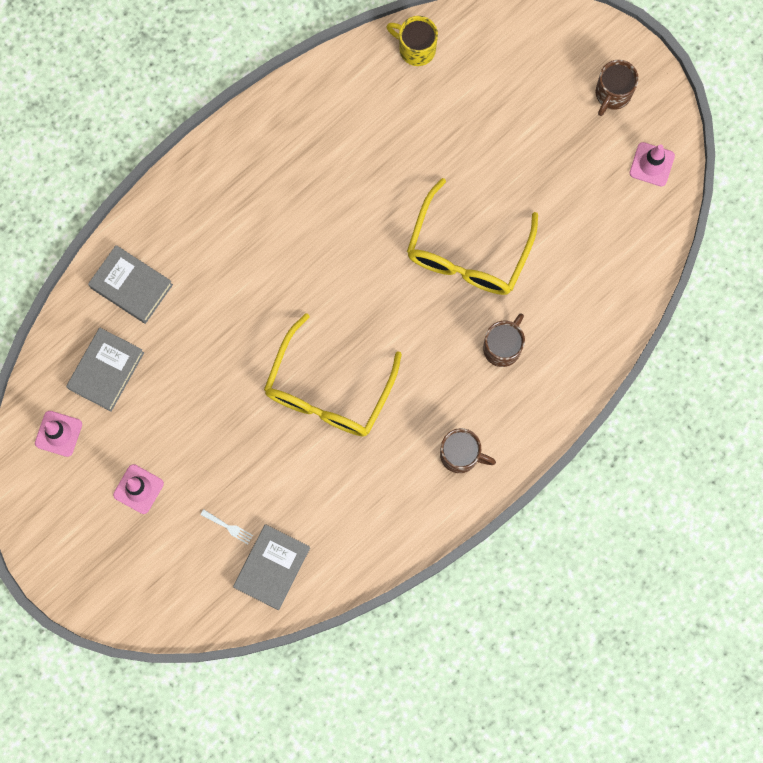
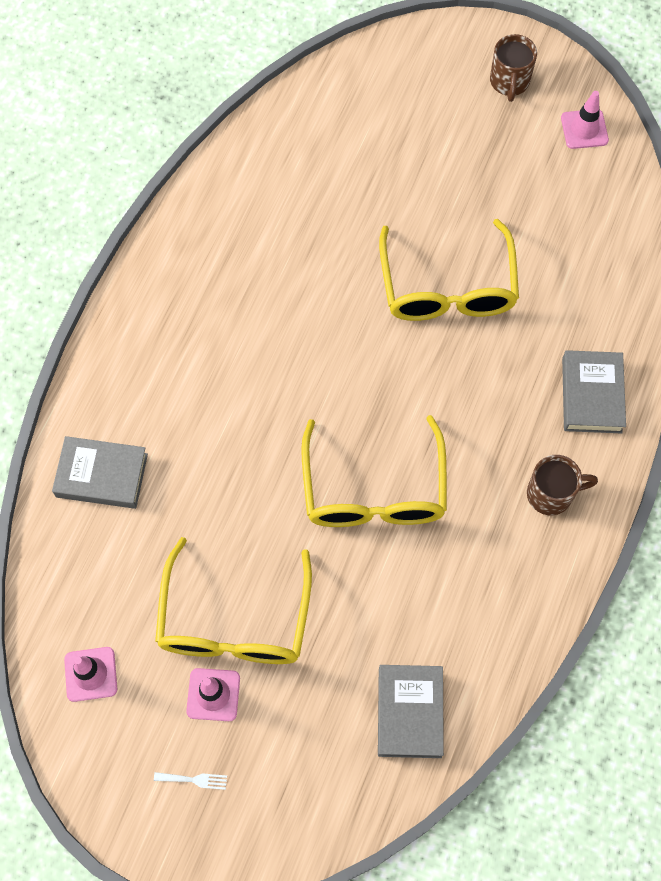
camera: 25 degrees left, 10 degrees down
grey book [66,328,144,411] -> grey book moved to [562,350,626,433]
white fork [201,510,253,544] -> white fork moved to [154,772,227,790]
yellow mug [386,16,438,66] -> none
brown mug [483,313,525,367] -> none
none -> yellow glasses [155,537,312,664]

